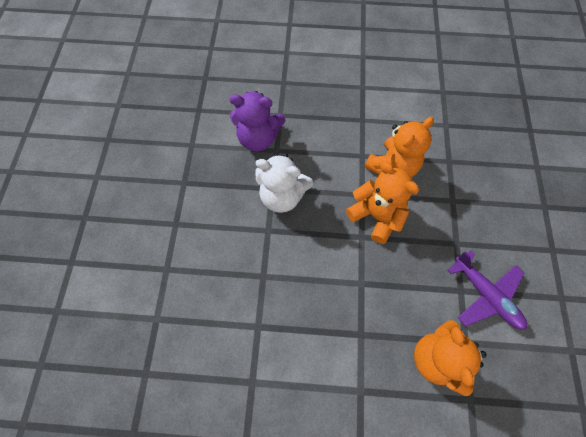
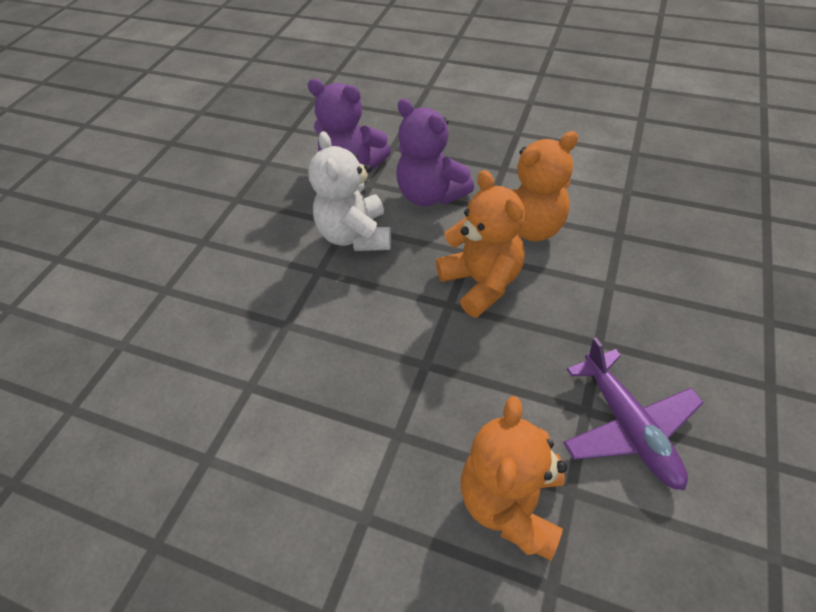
camera: 20 degrees right, 15 degrees down
white teddy bear [255,153,313,213] -> white teddy bear turned 45 degrees clockwise [308,131,391,251]
none -> purple teddy bear [396,99,474,206]

